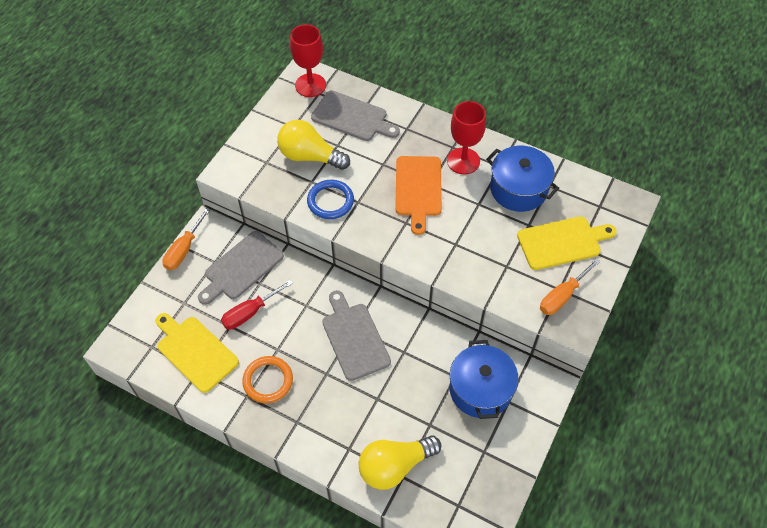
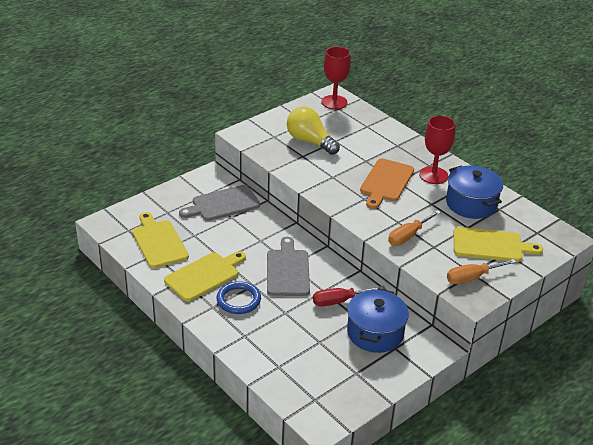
camera: 20 degrees right, 20 degrees down
orange screwdriver [162,208,210,270] -> orange screwdriver moved to [388,210,441,246]
red screwdriver [221,280,293,329] -> red screwdriver moved to [313,286,385,306]
orange ring [242,356,293,403] -> yellow cutting board [164,251,246,302]
blue ring [307,180,354,219] -> blue ring moved to [217,281,261,314]
grey cutting board [311,90,400,141] -> none
yellow light bulb [358,435,441,490] -> none

